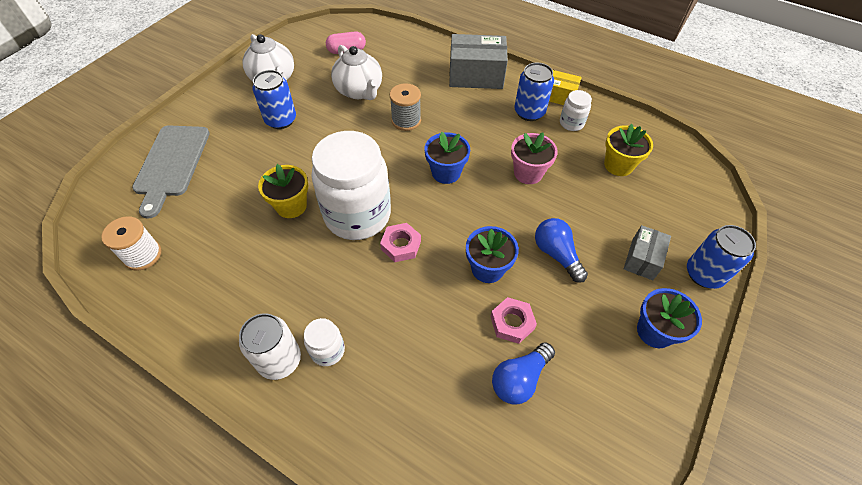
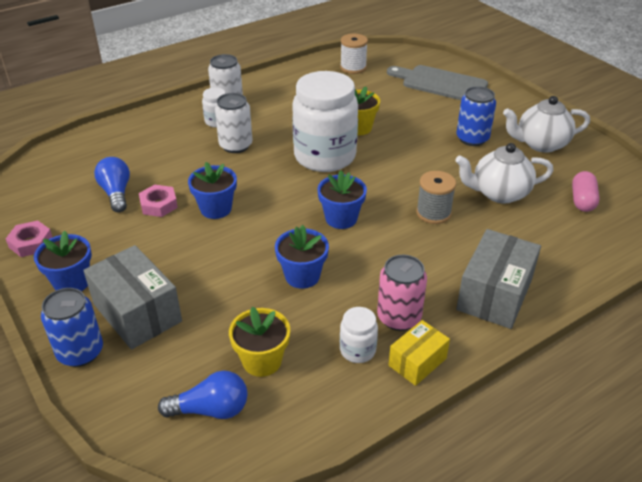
camera: 115 degrees right, 15 degrees down
pink nut [380,223,421,262] -> pink nut moved to [6,221,53,257]
pink flower pot [511,132,558,184] -> blue flower pot [275,225,329,289]
blue can [514,63,554,121] -> pink can [377,255,427,331]
blue light bulb [535,218,588,283] -> blue light bulb moved to [158,370,248,419]
grey box [624,225,671,280] -> grey box [83,245,182,349], size x1.72
none -> white can [215,93,252,153]

